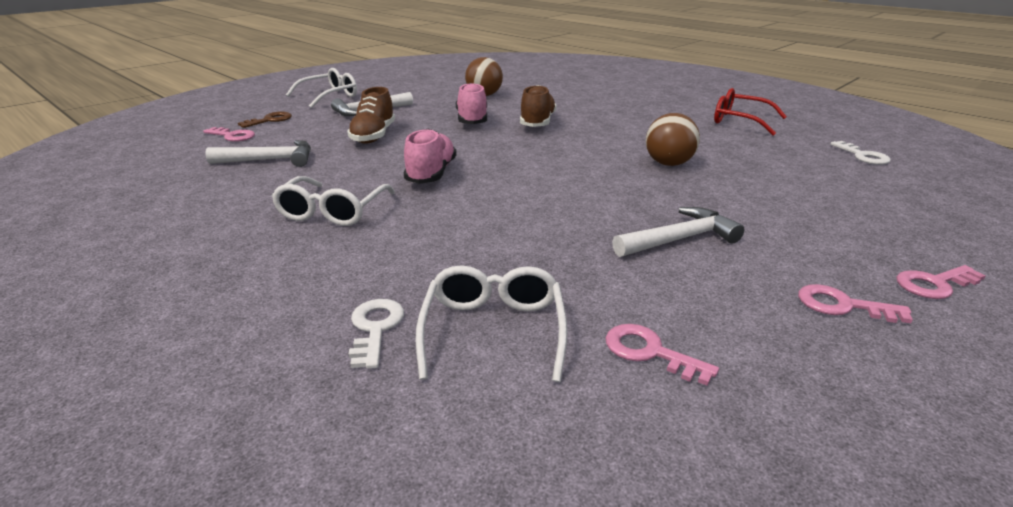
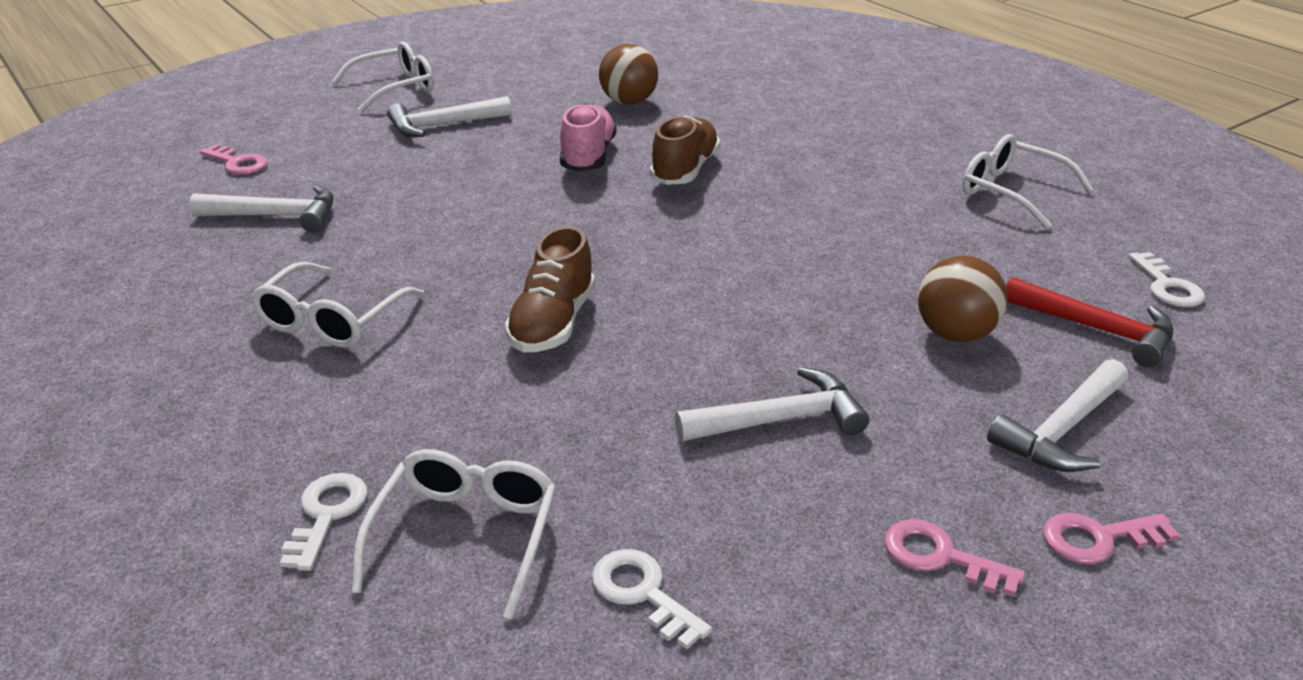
camera: 10 degrees right, 5 degrees up
brown key [238,111,292,128] -> none
brown shoe [347,87,395,144] -> brown shoe moved to [505,226,595,352]
pink shoe [404,129,457,184] -> none
pink key [605,324,719,386] -> white key [592,549,712,649]
brown ball [646,113,700,166] -> brown ball moved to [918,256,1008,342]
red glasses [714,88,787,135] -> white glasses [962,134,1094,229]
none -> white hammer [987,359,1128,472]
none -> red hammer [1006,277,1173,367]

